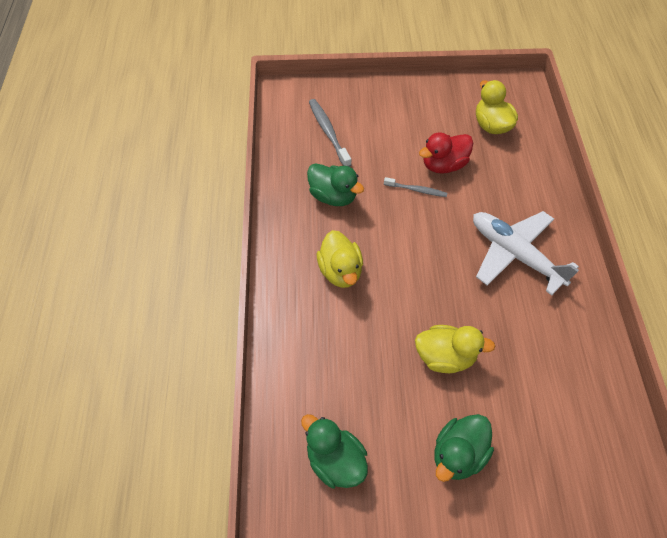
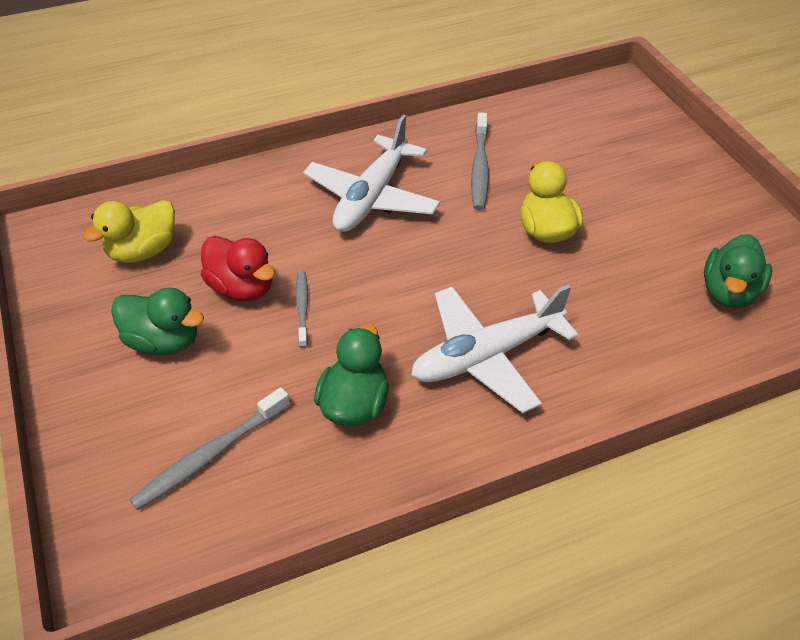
camera: 110 degrees left, 10 degrees down
yellow duck [317,230,363,288] -> white plane [411,285,578,413]
green duck [435,414,494,482] -> green duck moved to [111,287,204,355]
none -> grey toothbrush [471,112,489,210]

